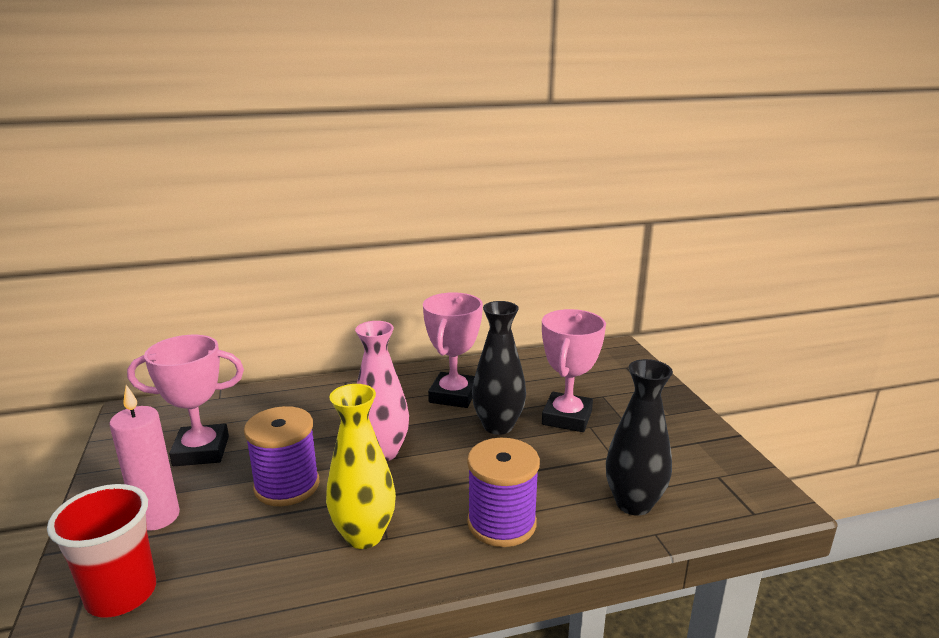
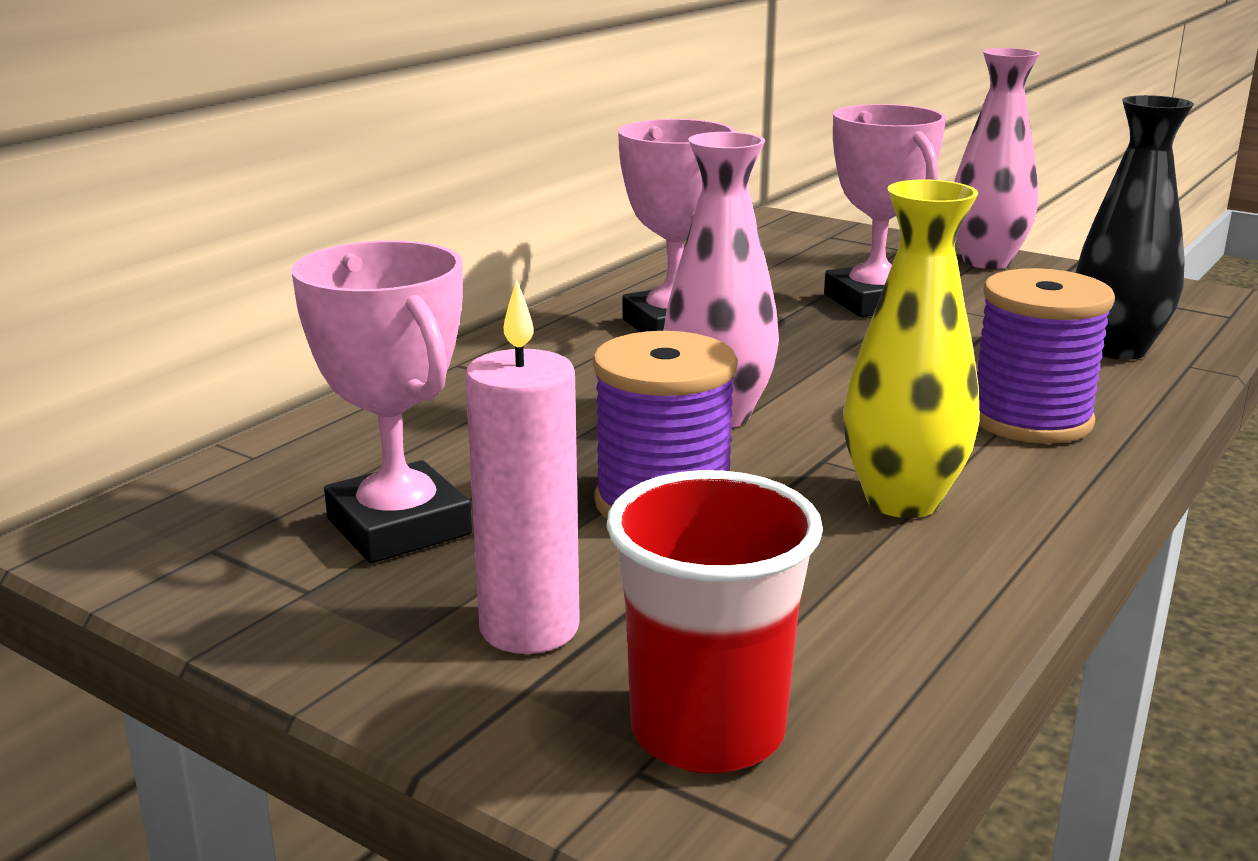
camera: 40 degrees left, 0 degrees up
pink trophy [127,335,244,466] -> pink trophy turned 75 degrees counterclockwise [291,240,472,563]
black vase [472,301,526,435] -> none
none -> pink vase [954,48,1040,269]

